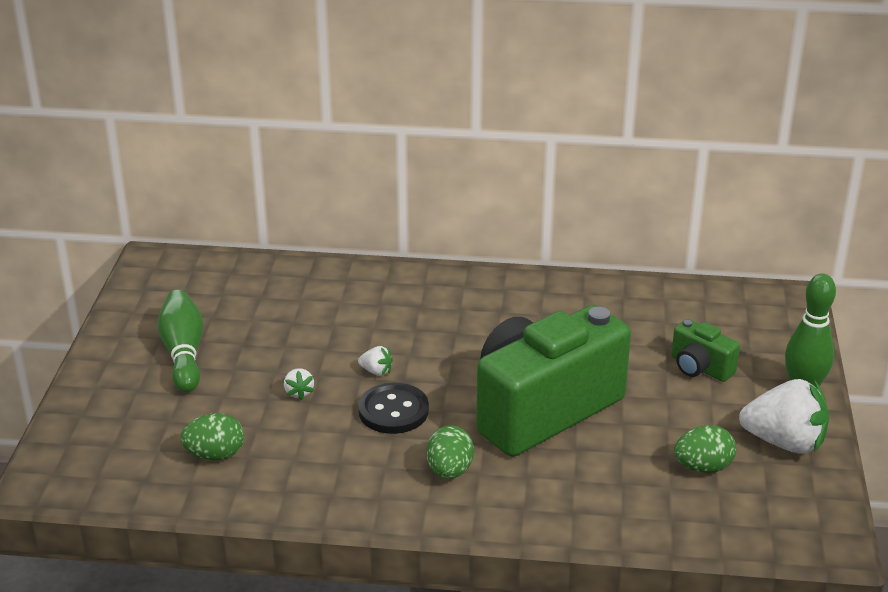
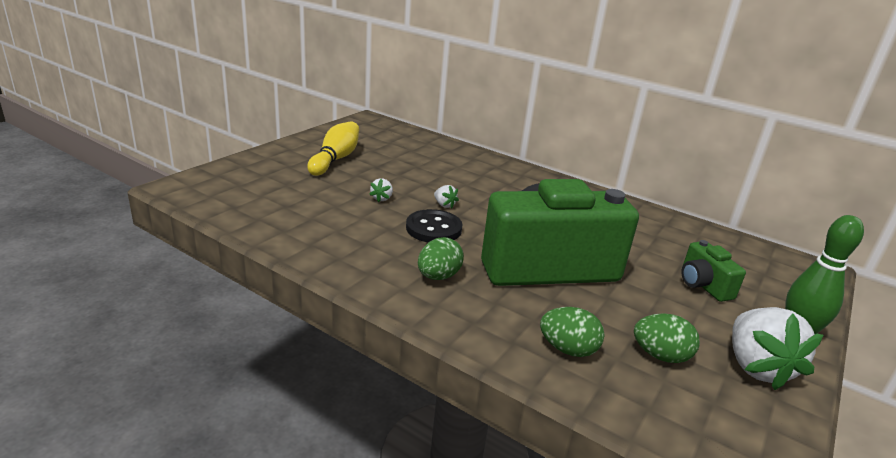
camera: 25 degrees right, 5 degrees down
green bowling pin [157,290,203,392] -> yellow bowling pin [307,121,359,176]
green egg [180,413,244,460] -> green egg moved to [540,307,604,357]
white strawberry [739,379,829,453] -> white strawberry turned 45 degrees clockwise [732,307,823,390]

